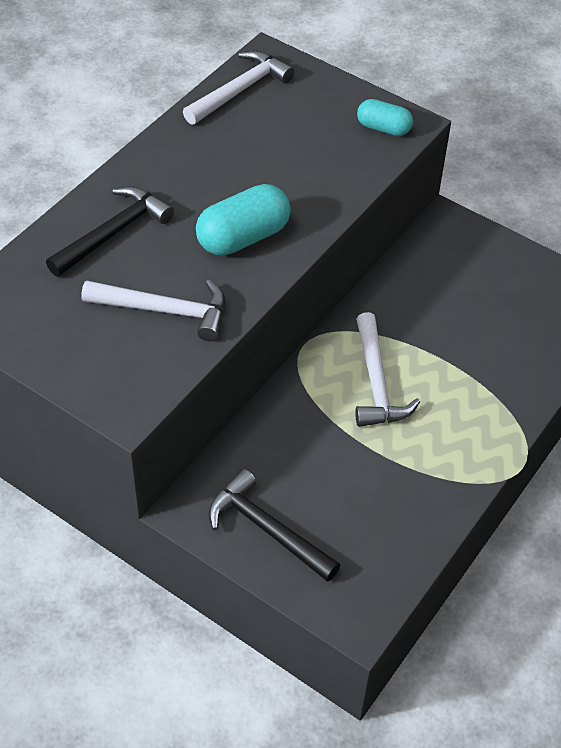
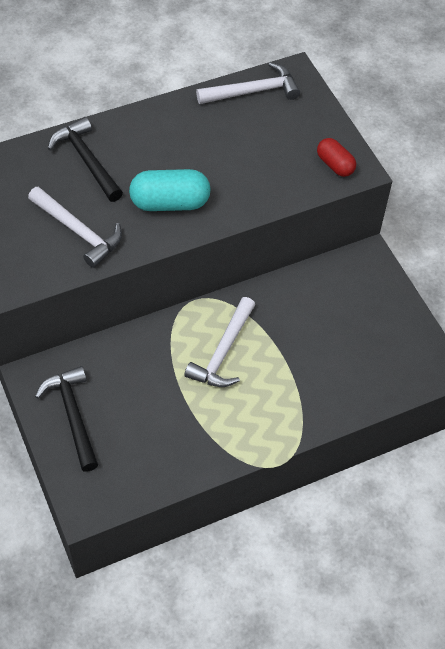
camera: 30 degrees right, 5 degrees up
black hammer [46,186,174,277] -> black hammer turned 105 degrees counterclockwise [48,117,123,202]
turquoise capsule [357,99,413,136] -> red capsule [317,138,356,177]

